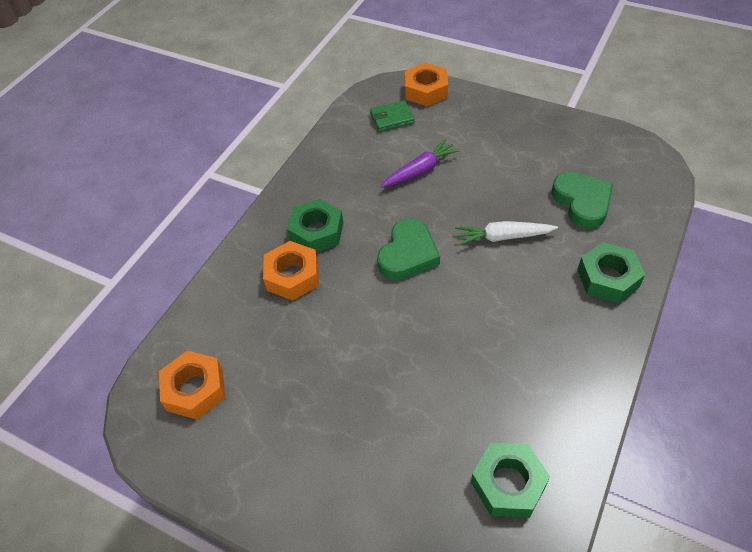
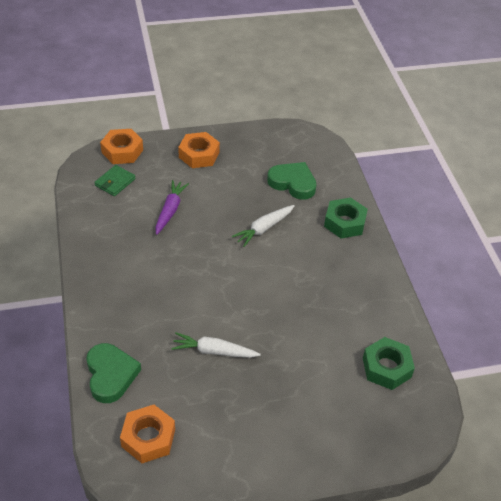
camera: 45 degrees left, 5 degrees down
orange nut [263,241,319,301] -> orange nut moved to [178,132,220,168]
green nut [287,199,343,253] -> none
green heart [377,218,440,280] -> green heart moved to [86,343,141,403]
none -> white carrot [171,332,261,358]

